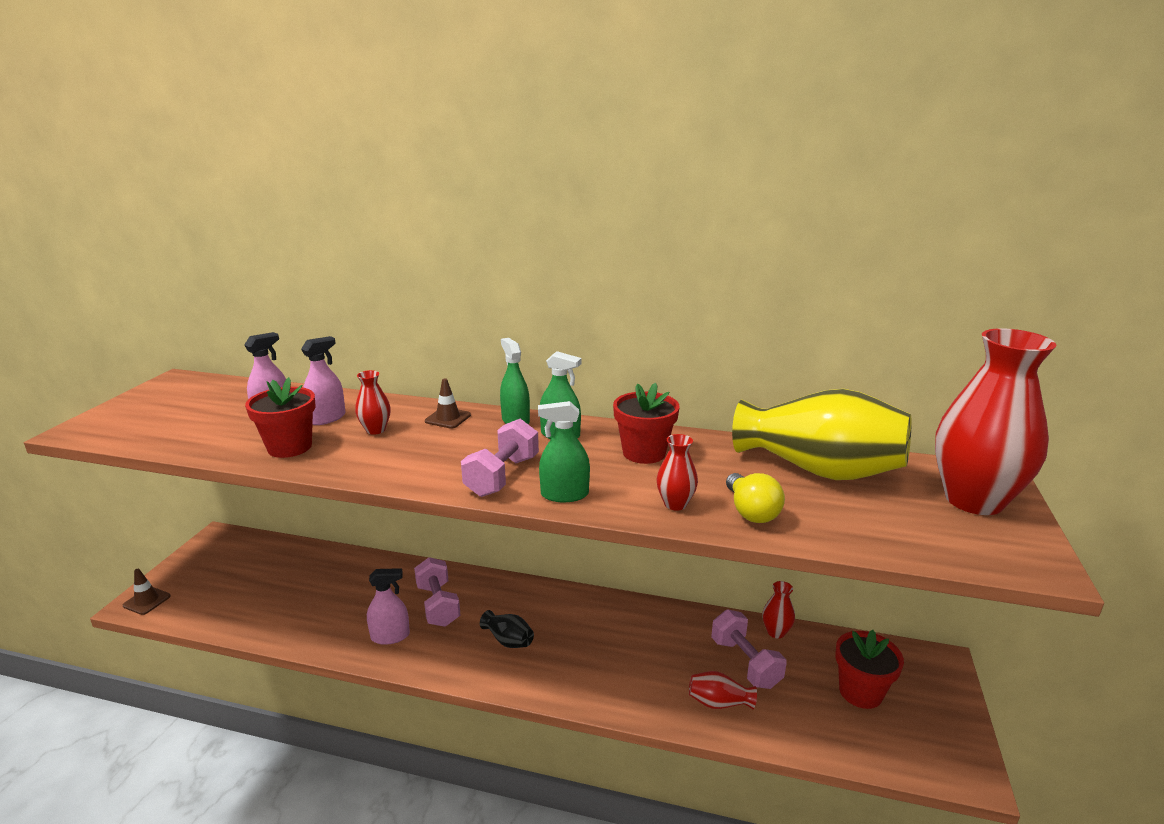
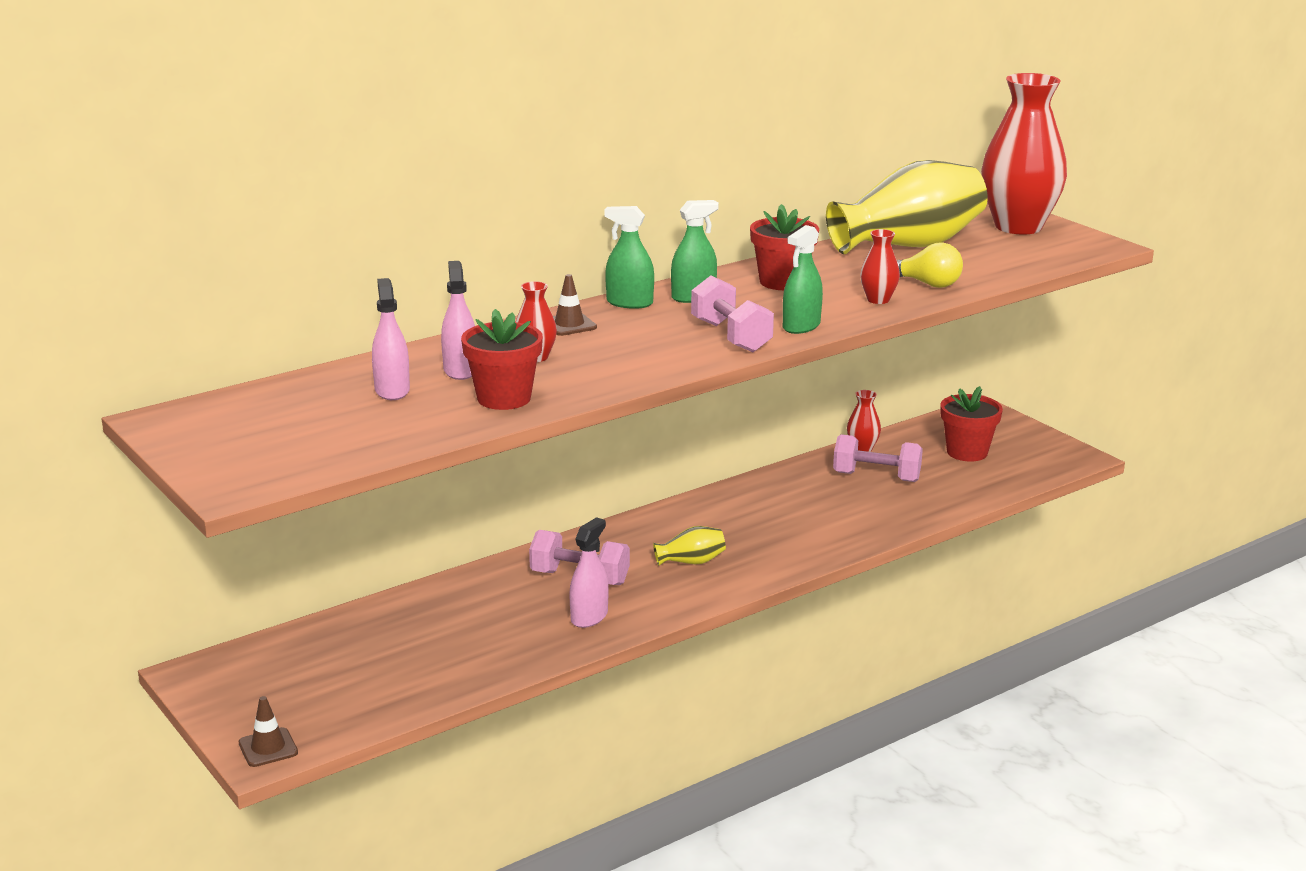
camera: 50 degrees left, 0 degrees up
black vase [480,610,534,648] -> yellow vase [653,526,726,566]
red vase [689,671,757,709] -> none

